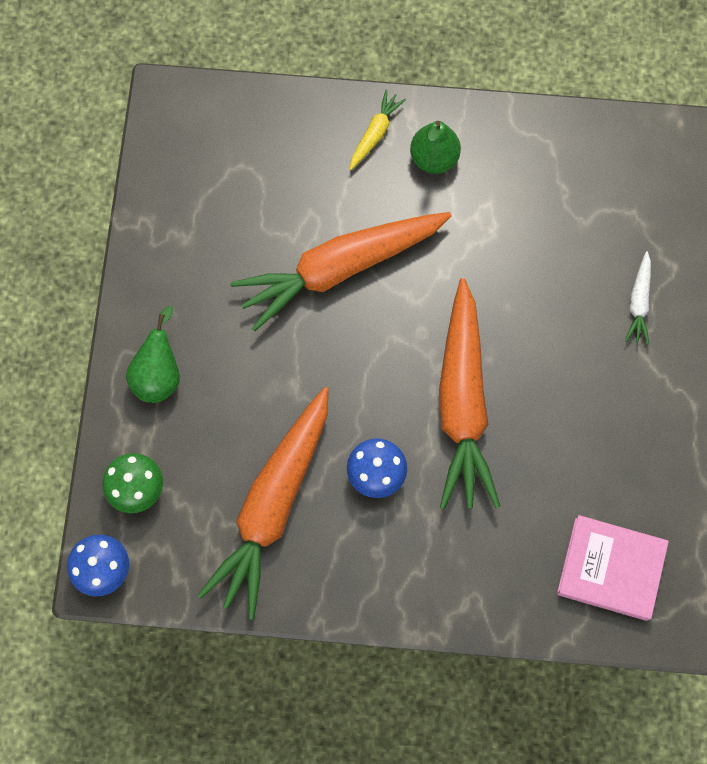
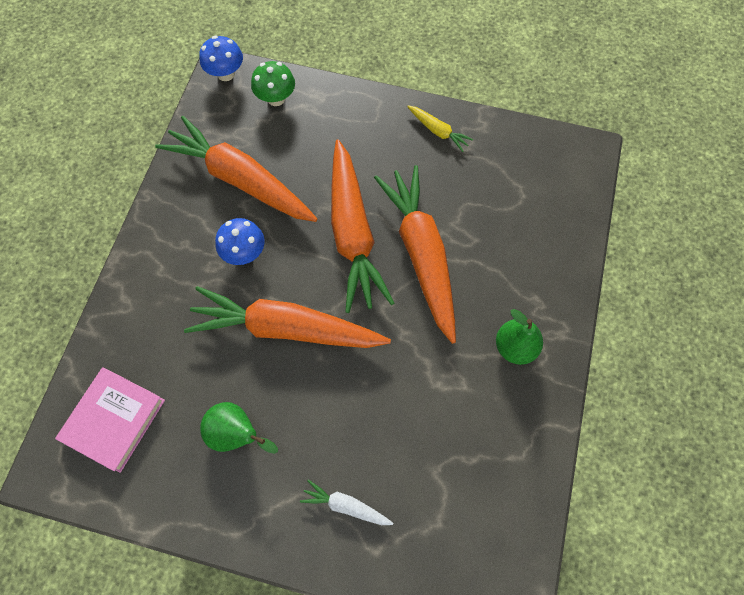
camera: 100 degrees right, 5 degrees down
green pear [126,306,180,403] -> green pear moved to [200,402,278,454]
yellow carrot [350,90,406,170] -> yellow carrot moved to [407,105,473,152]
none -> orange carrot [331,140,394,313]

